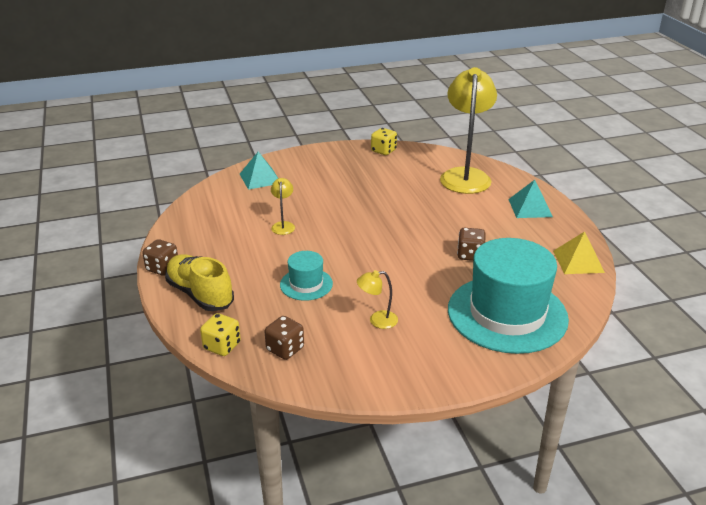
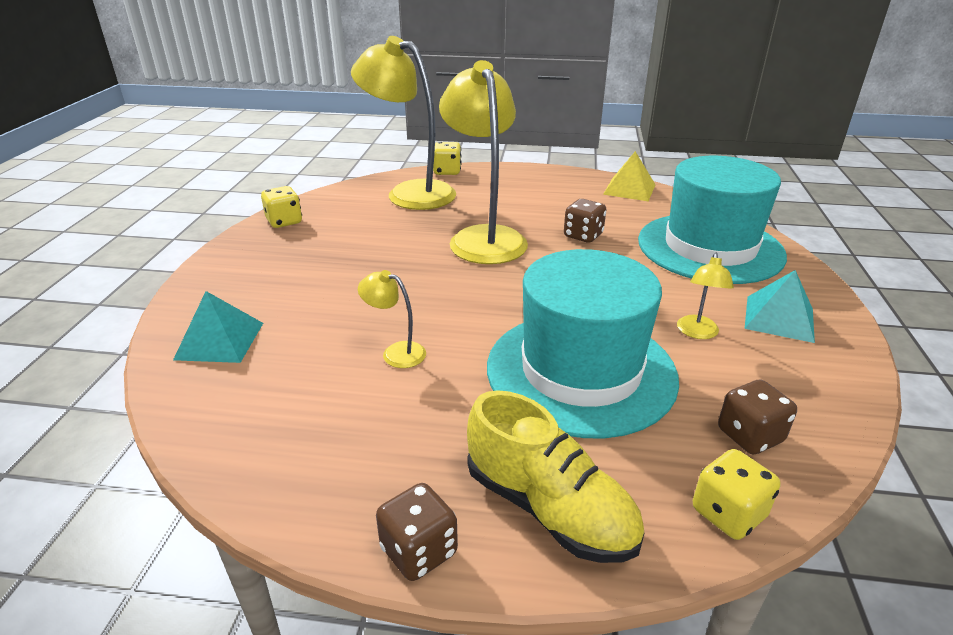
camera: 65 degrees left, 0 degrees up
yellow shoe [165,254,234,311] -> yellow shoe turned 120 degrees counterclockwise [467,390,644,563]
turquoise hat [280,251,333,301] -> turquoise hat [487,249,679,438], size x2.14
turquoise pyramid [508,180,553,218] -> turquoise pyramid moved to [745,270,815,343]
none -> yellow dice [433,142,462,175]
none -> yellow lamp [439,60,528,264]

